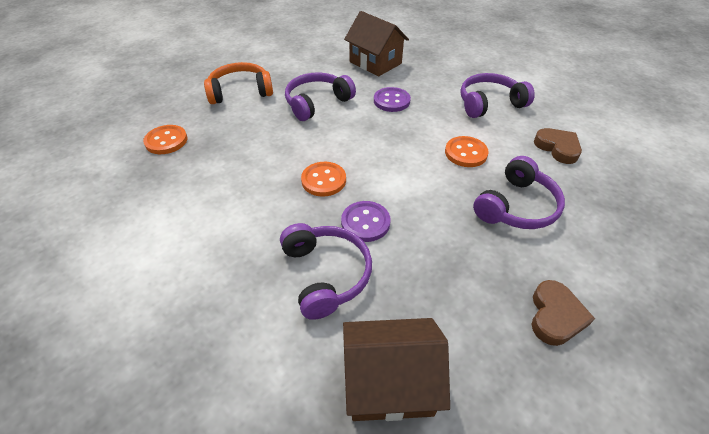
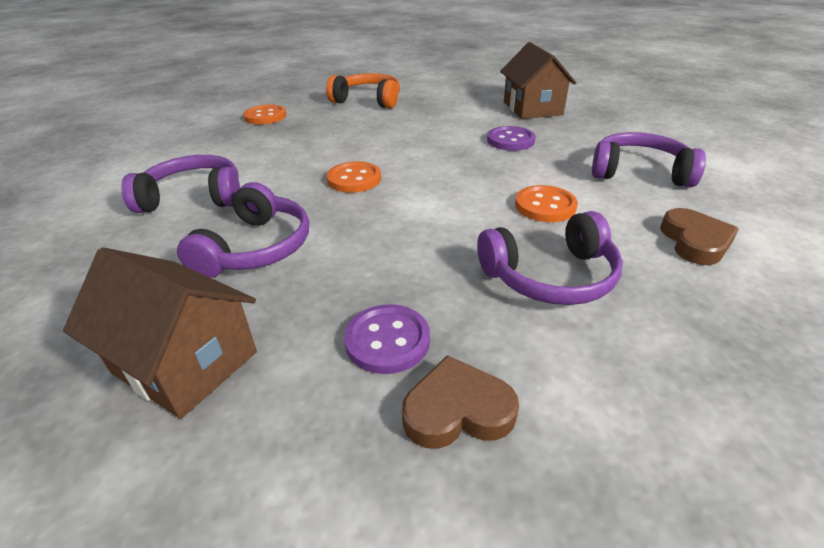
camera: 35 degrees right, 10 degrees down
purple headphones [285,73,356,121] -> purple headphones moved to [121,155,240,213]
purple button [341,201,390,242] -> purple button moved to [344,304,430,374]
brown heart [532,280,595,346] -> brown heart turned 150 degrees counterclockwise [402,355,519,449]

